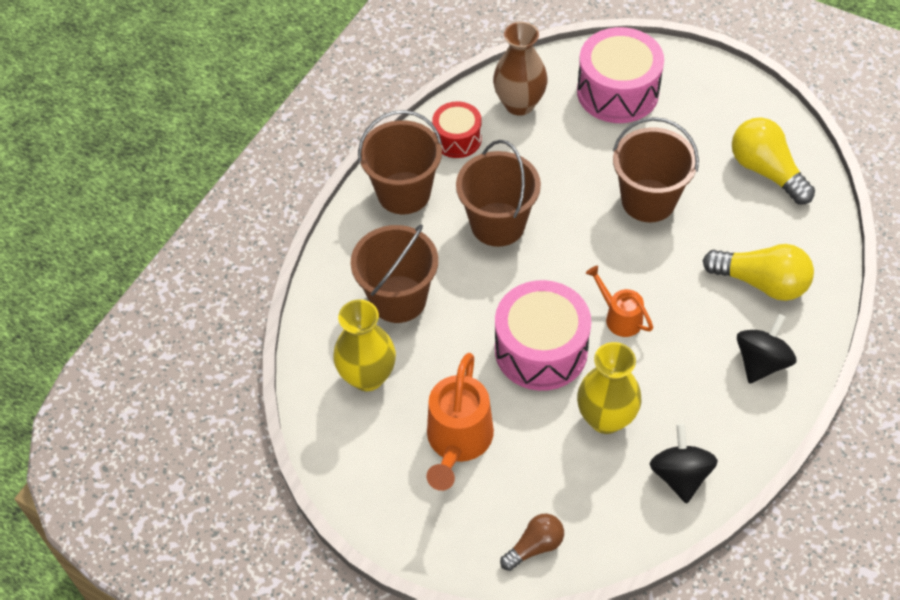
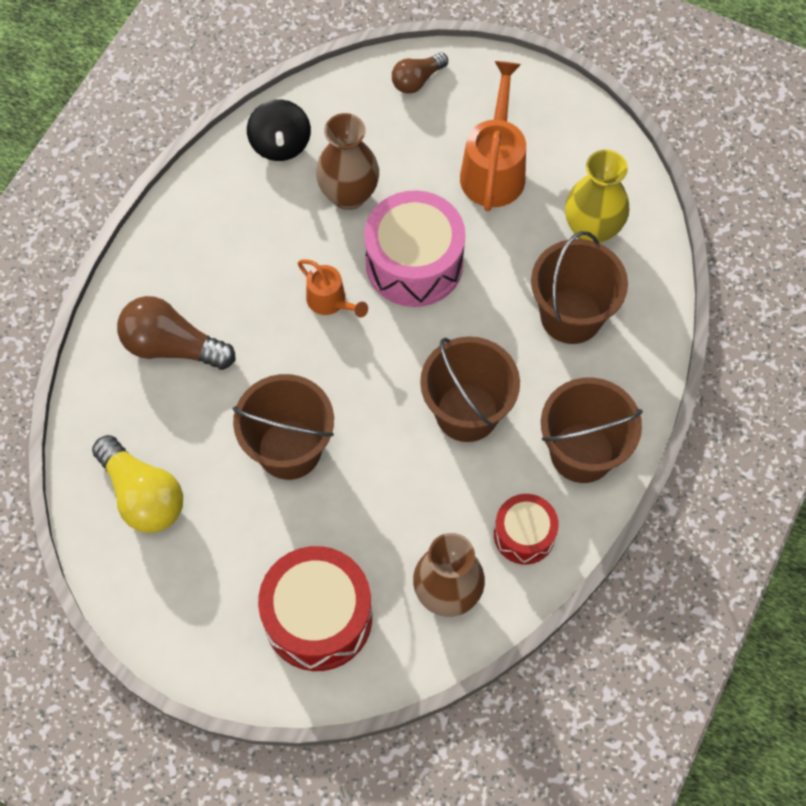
camera: 175 degrees right, 10 degrees up
pink drum [577,27,664,123] -> red drum [258,546,372,671]
yellow vase [577,342,642,434] -> brown vase [316,113,379,210]
yellow light bulb [703,244,814,301] -> brown light bulb [117,296,236,370]
black spinning top [737,314,796,384] -> none

